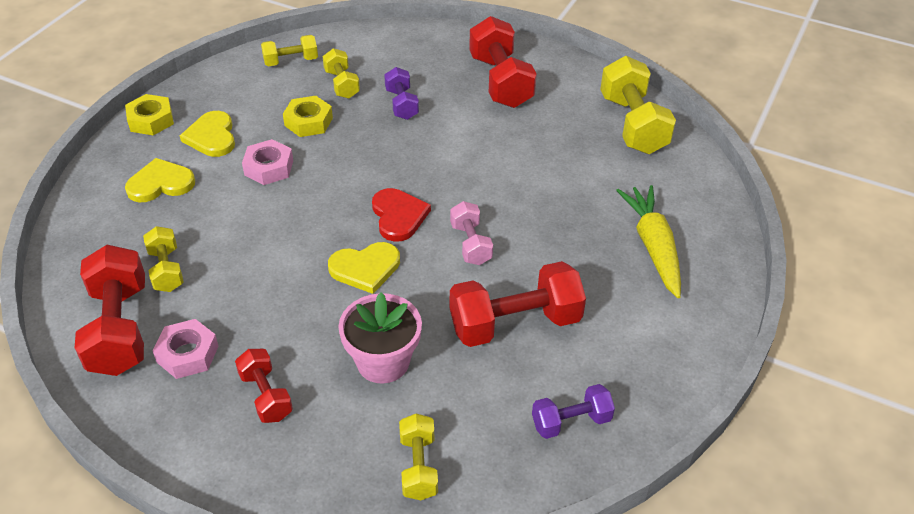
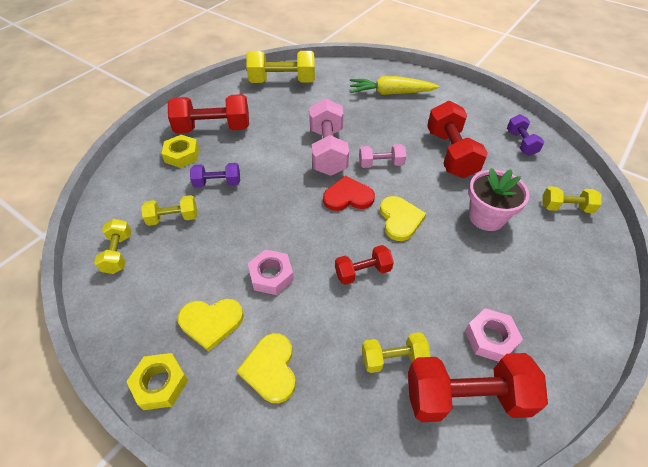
camera: 80 degrees left, 5 degrees up
red dumbbell [235,349,293,423] -> red dumbbell moved to [335,245,394,285]
yellow nut [283,96,333,137] -> yellow nut moved to [162,135,199,168]
none -> pink dumbbell [309,98,349,176]

